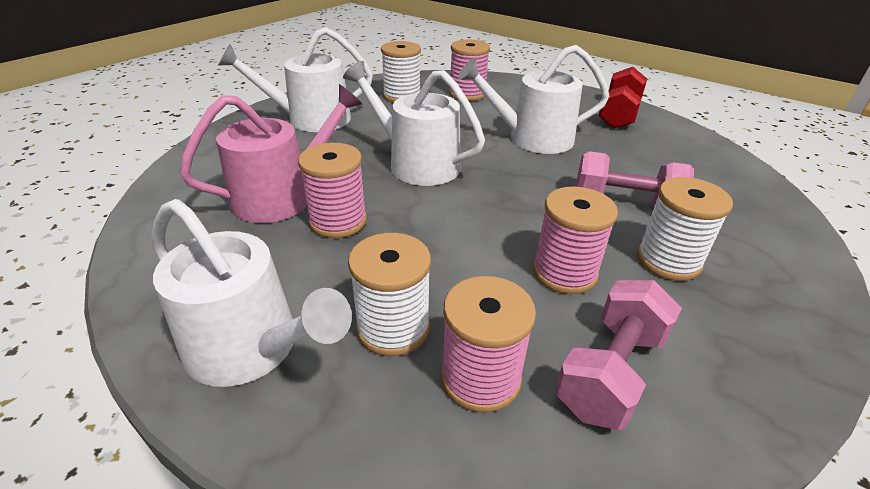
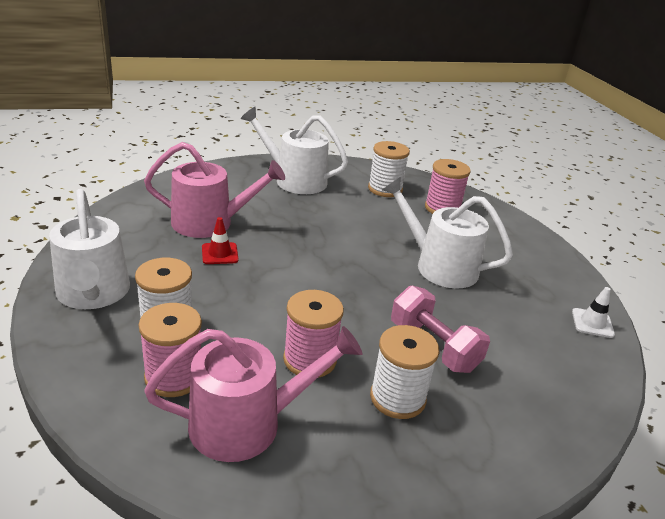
camera: 35 degrees right, 5 degrees down
pink spool [298,143,367,238] -> red traffic cone [202,217,239,264]
white watering can [343,61,485,186] -> none
pink dumbbell [555,280,682,430] -> pink watering can [144,326,362,462]
red dumbbell [598,67,647,128] -> none
none -> white traffic cone [572,287,615,338]

